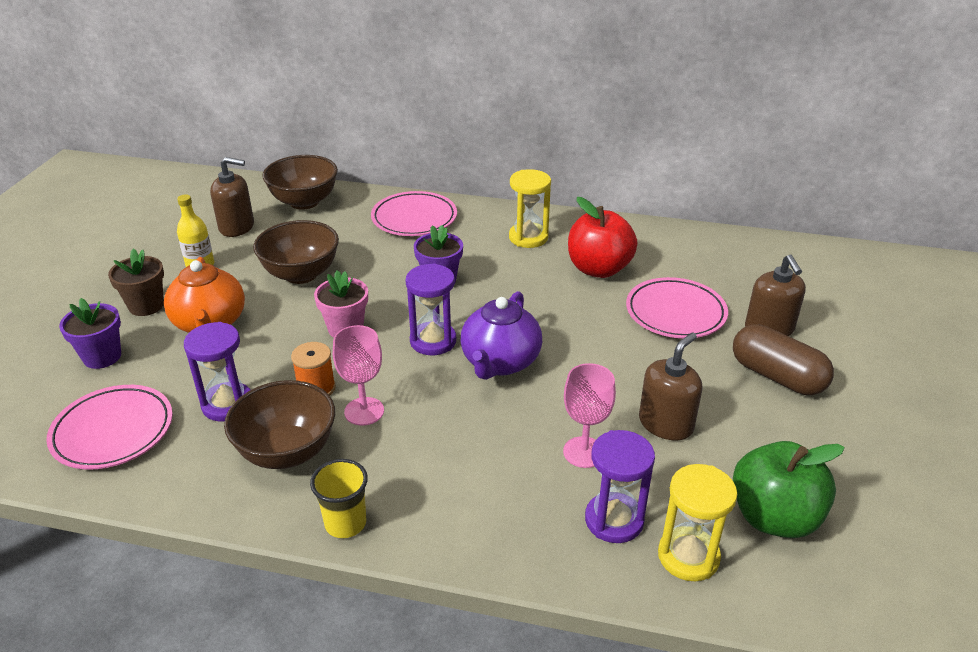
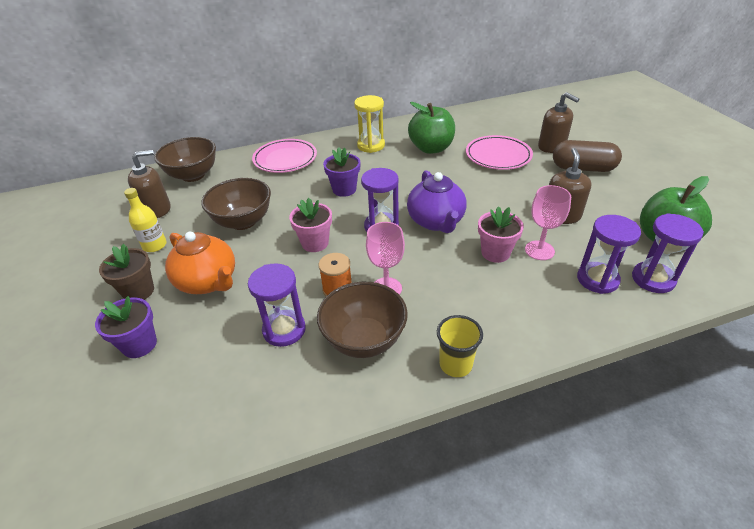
camera: 30 degrees left, 5 degrees up
pink plate [46,385,173,469] -> none
red apple [568,197,637,278] -> green apple [408,102,455,154]
yellow hourglass [658,464,737,581] -> purple hourglass [632,213,704,293]
none -> pink flower pot [478,206,524,263]

